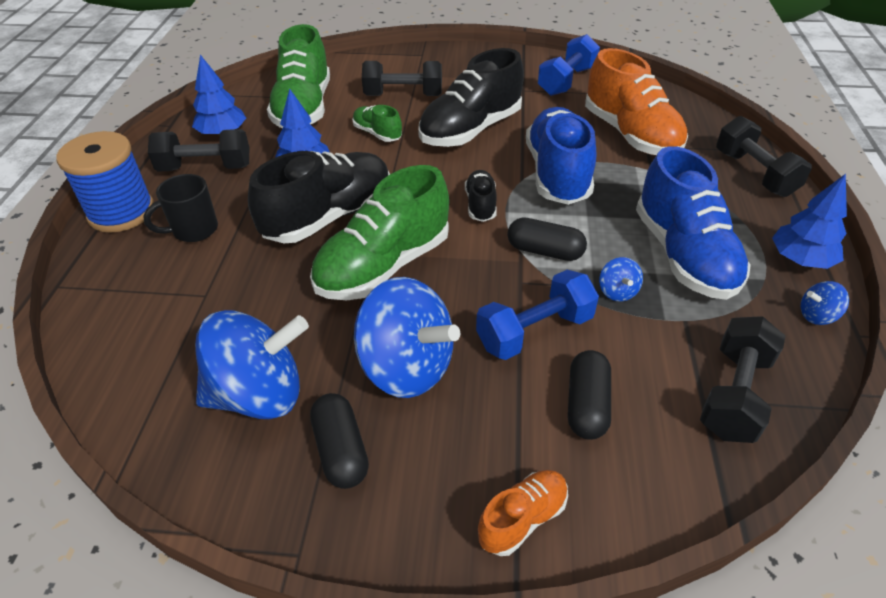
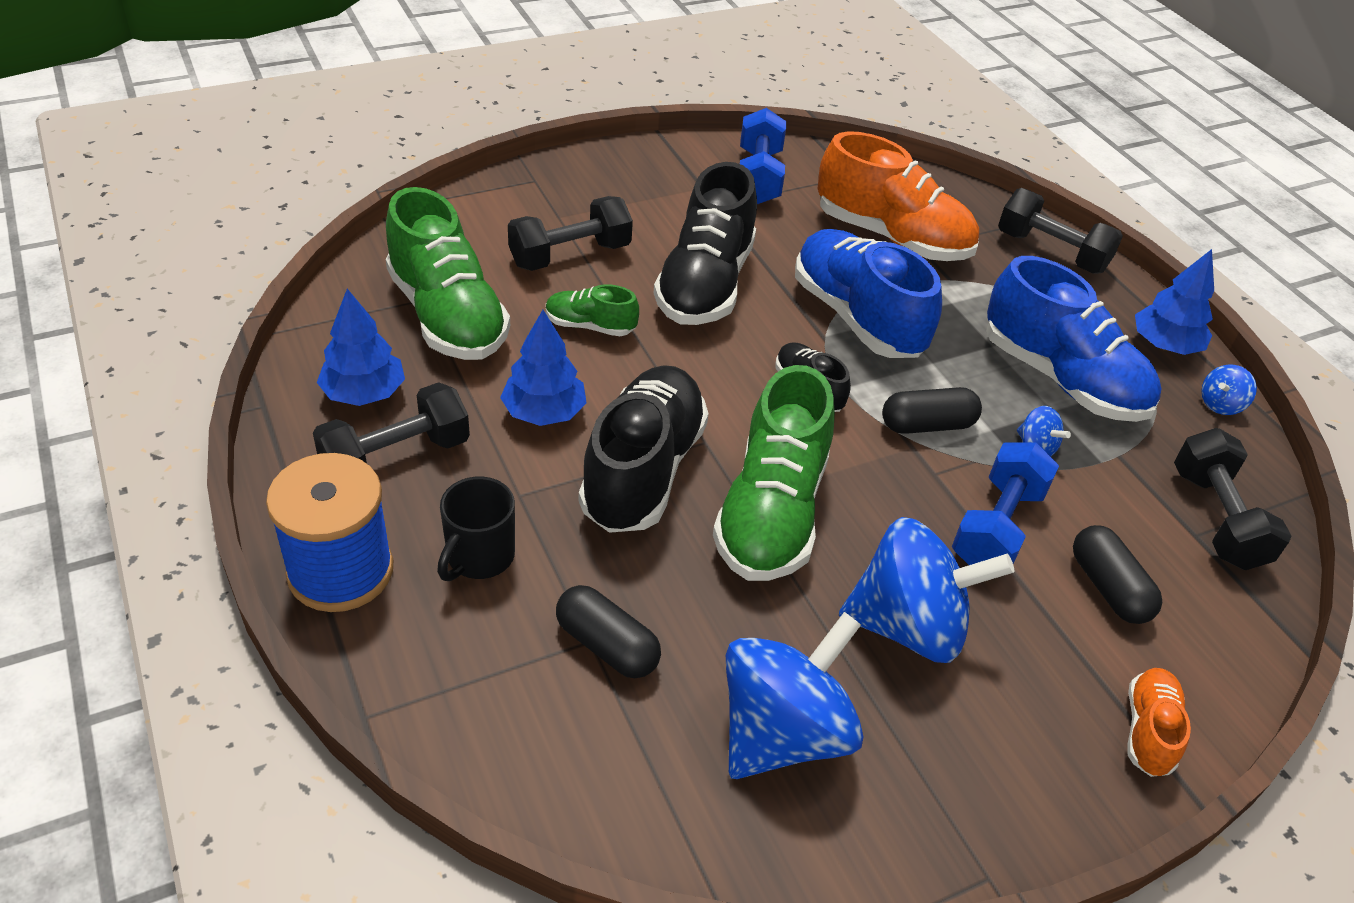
camera: 35 degrees left, 0 degrees up
black capsule [310,393,369,489] -> black capsule moved to [556,585,661,678]

